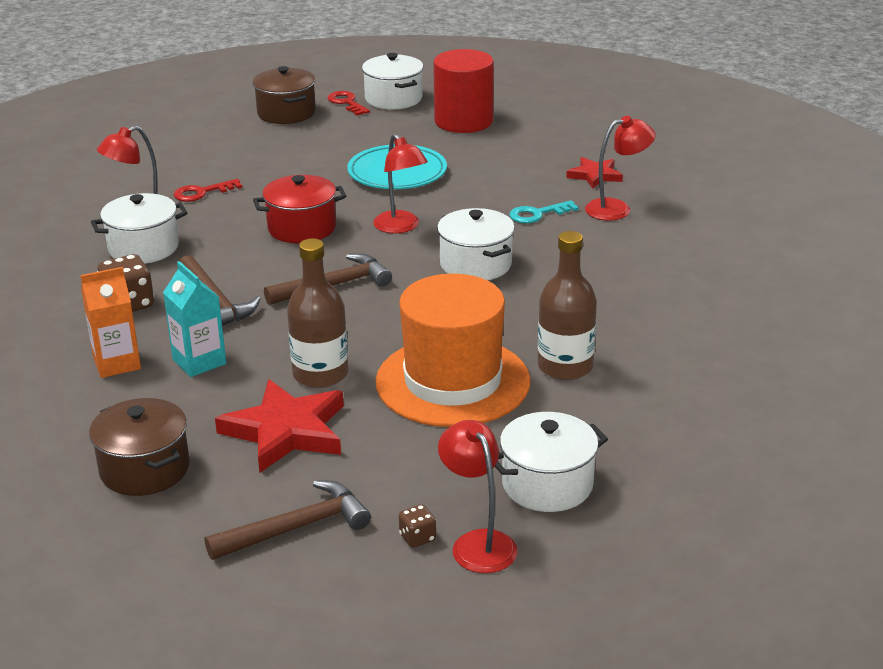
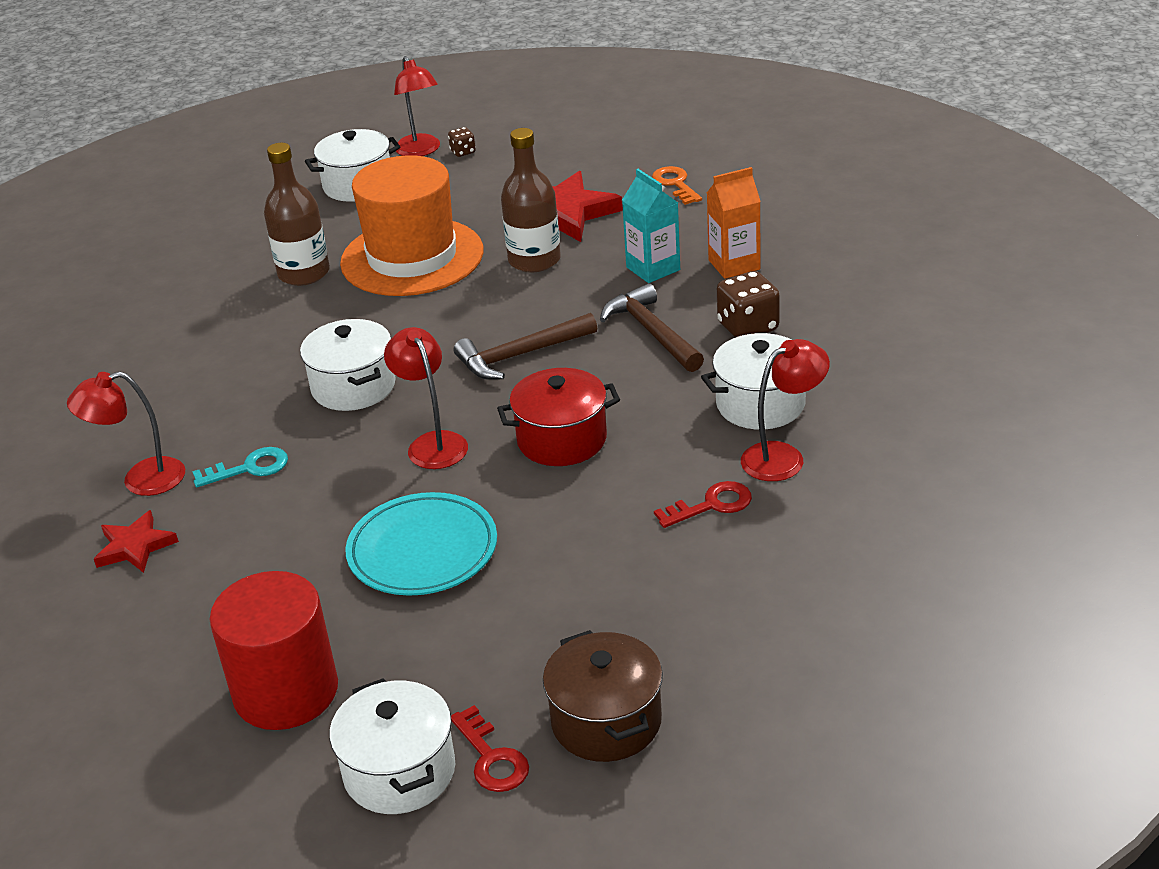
camera: 175 degrees left, 5 degrees up
brown pot [89,398,189,496] -> orange key [652,166,702,205]
brown hammer [205,480,371,560] -> none

